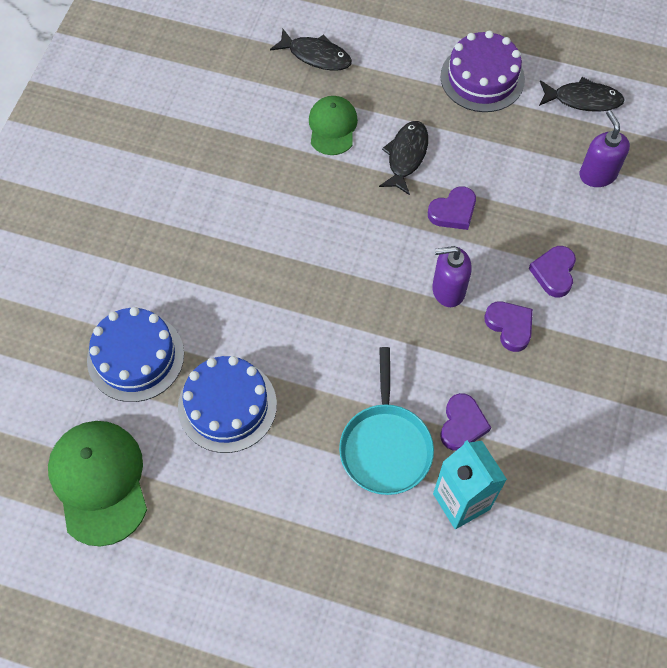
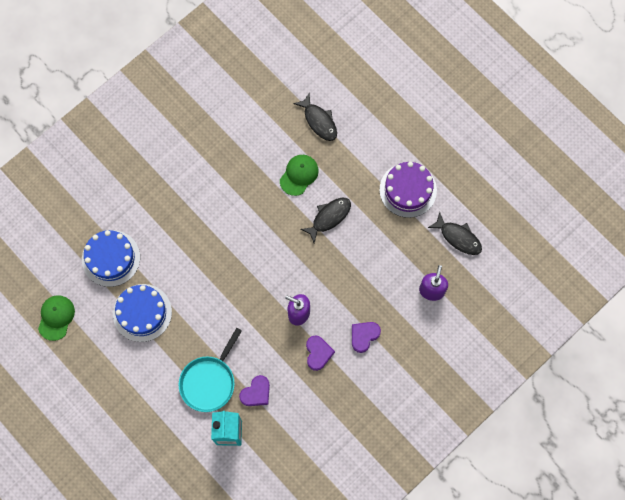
camera: 30 degrees right, 10 degrees up
green cap [48,421,147,547] -> green cap [38,295,75,341], size x0.62
purple heart [428,186,476,230] -> none

